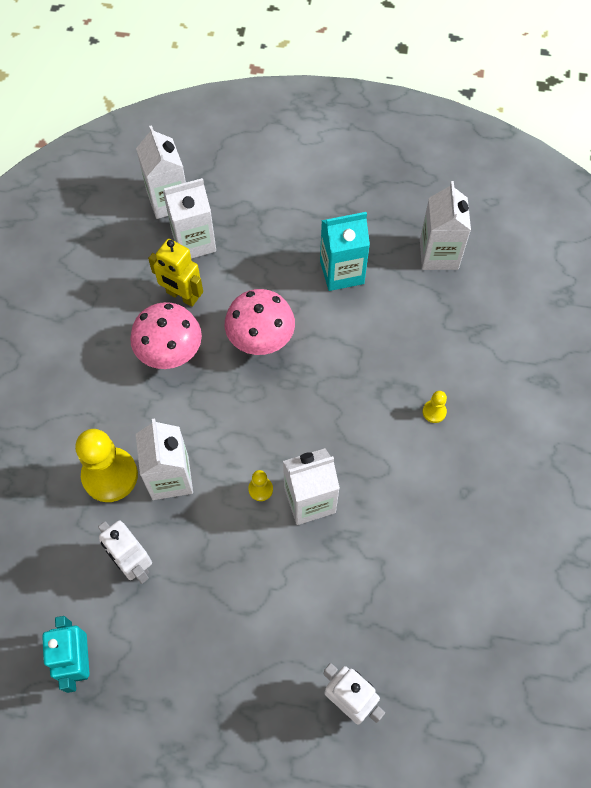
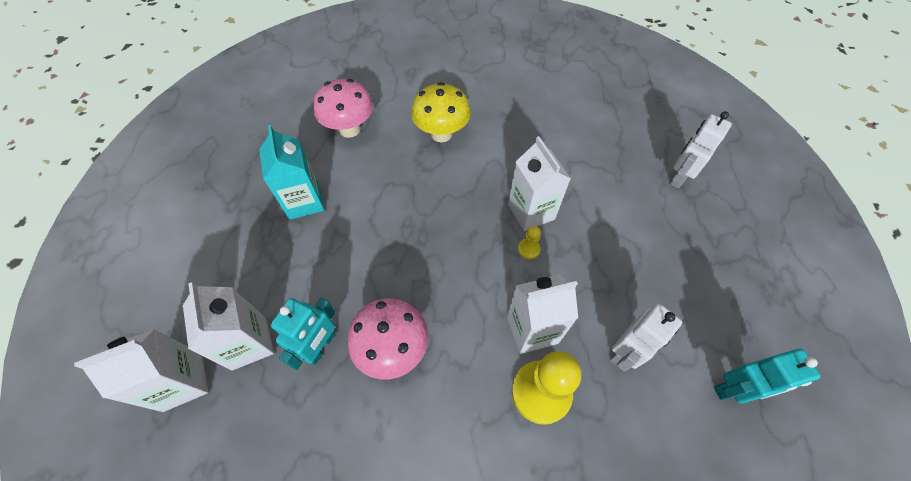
camera: 95 degrees left, 5 degrees down
yellow robot [148,239,203,307] -> turquoise robot [270,298,335,370]
pink mushroom [225,289,295,355] -> pink mushroom moved to [313,79,373,138]
white carton [420,181,471,270] -> none
yellow pawn [423,391,447,423] -> yellow mushroom [411,82,471,142]

